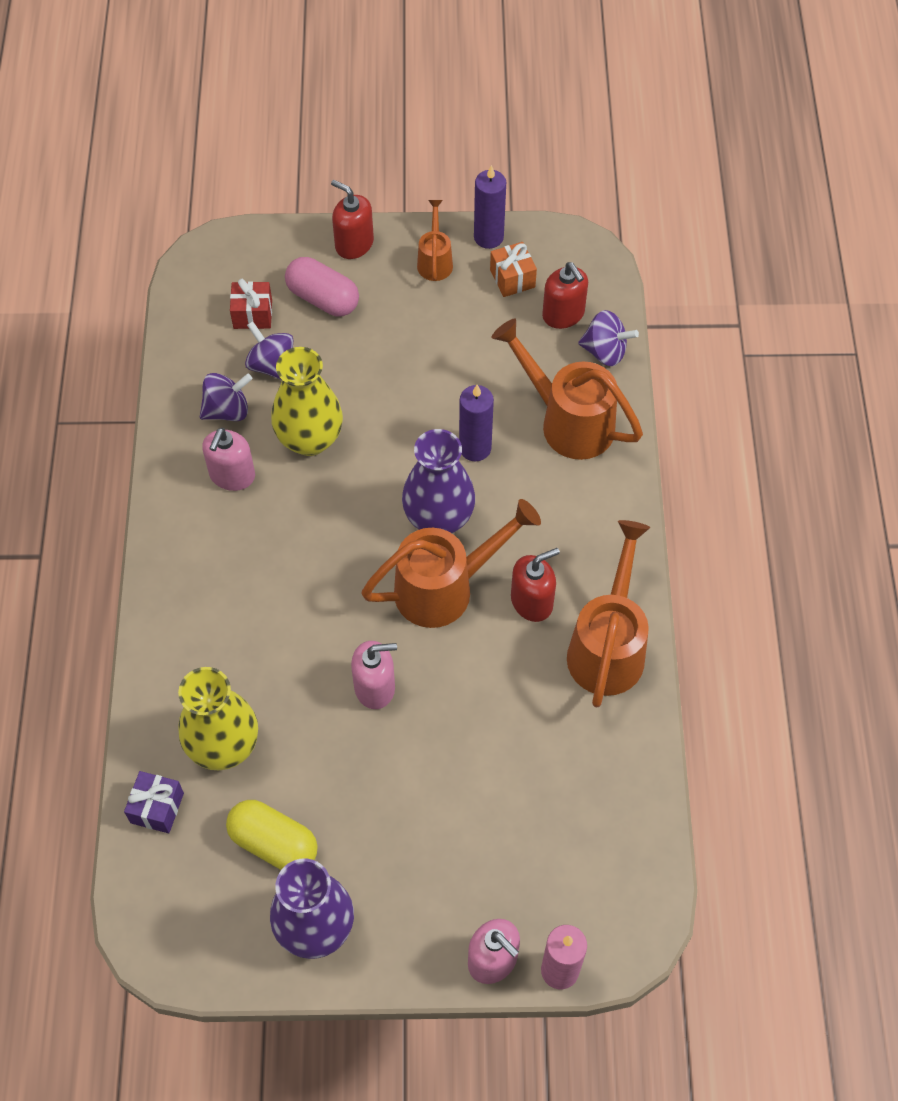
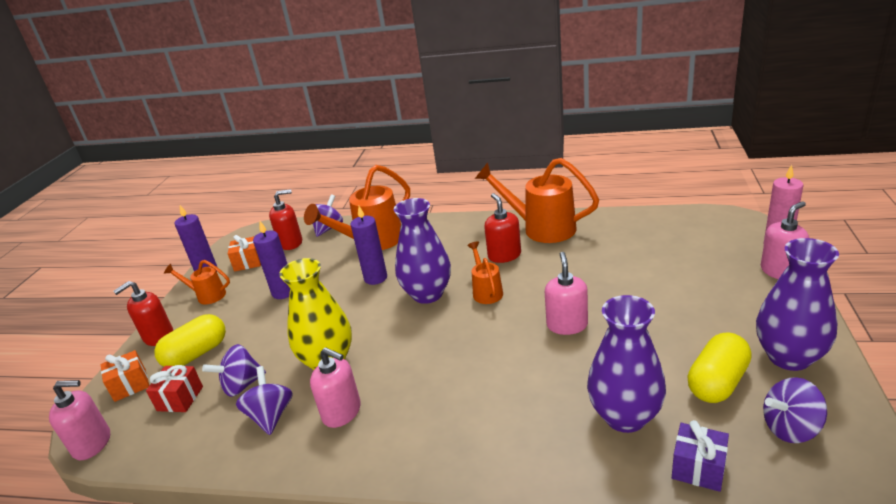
camera: 75 degrees left, 30 degrees down
yellow vase [178,667,258,770] -> purple vase [587,295,666,433]
pink capsule [285,257,359,316] -> yellow capsule [154,314,226,367]
orange watering can [361,499,541,628] -> orange watering can [467,241,503,304], size x0.53
none -> pink soap dispenser [49,380,110,460]
none -> orange gift [101,350,149,402]
none -> purple candle [253,221,290,299]
none -> purple spinning top [763,377,827,443]

